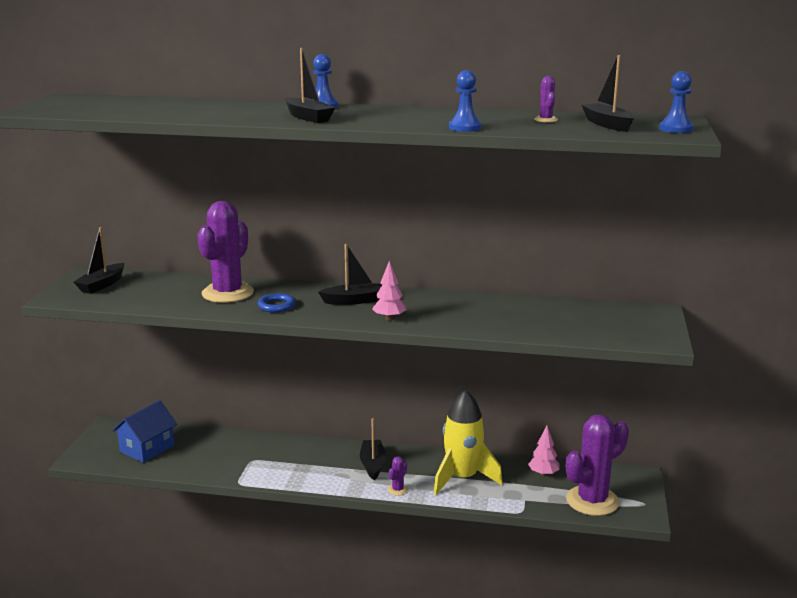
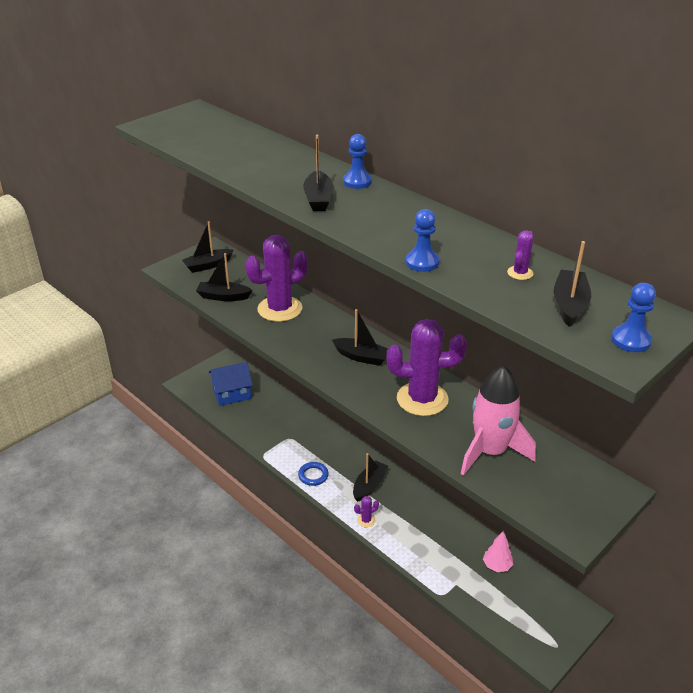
camera: 35 degrees right, 15 degrees up
blue ring [257,293,296,312] -> blue ring moved to [298,462,329,486]
pink tree [372,261,406,321] -> none
yellow rocket [434,390,503,495] -> none
purple cactus [566,414,629,516] -> purple cactus moved to [387,319,467,416]
none -> black boat [196,253,252,301]
none -> pink rocket [461,366,536,476]

